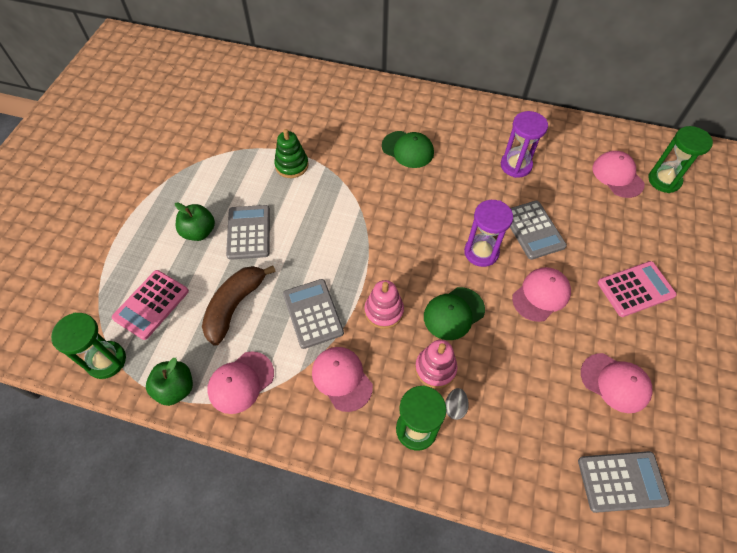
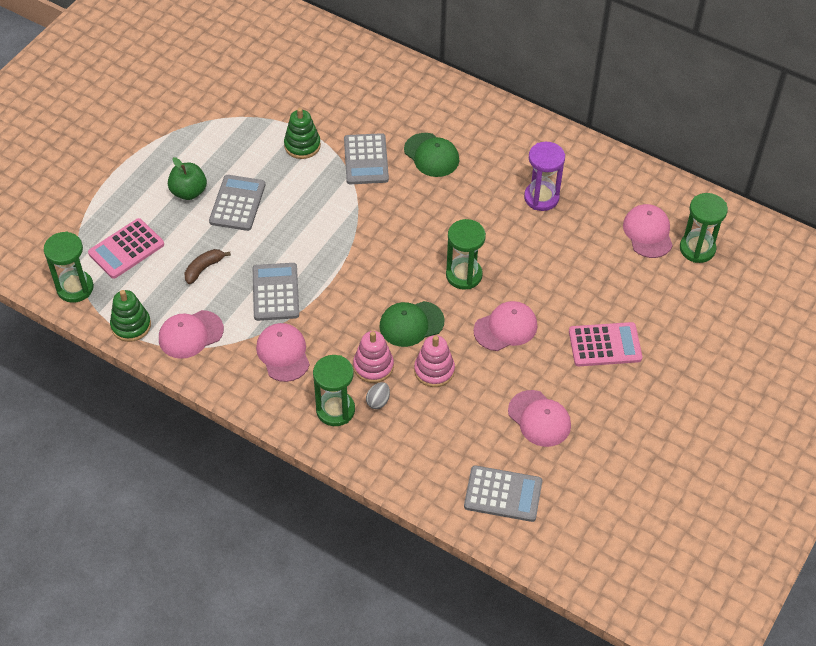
camera: 15 degrees right, 5 degrees down
green apple [146,358,193,406] -> green stacking toy [110,290,151,342]
brown banana [202,265,276,346] -> brown banana [185,249,231,284], size x0.56
pink stacking toy [365,280,404,329] -> pink stacking toy moved to [414,335,455,387]
purple hourglass [464,200,513,267] -> green hourglass [446,219,486,290]
grey calculator [510,201,567,260] -> grey calculator moved to [344,133,389,184]

